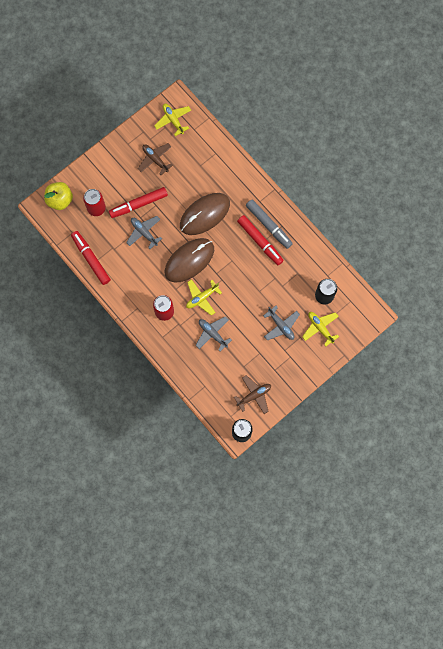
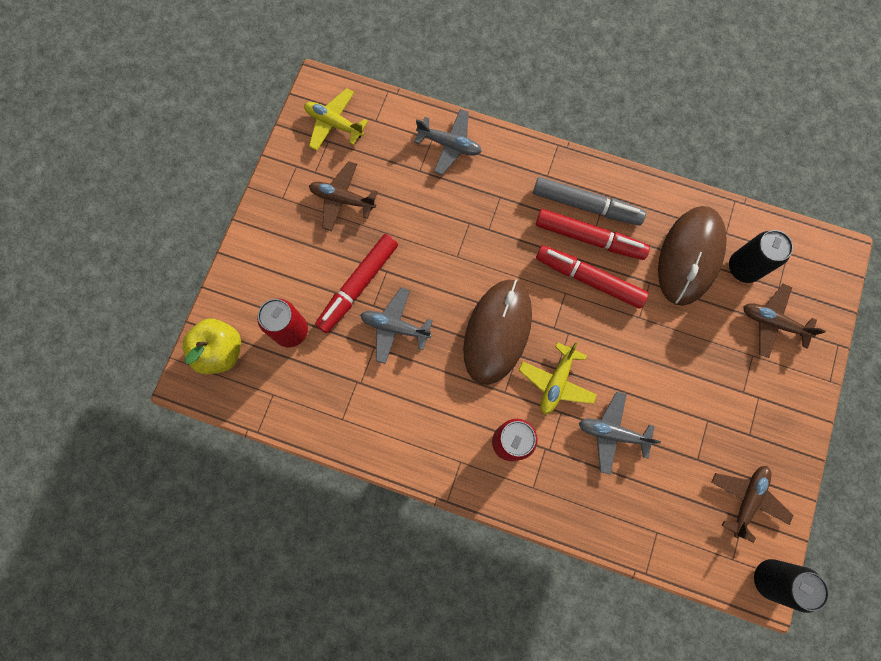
camera: 30 degrees left, 0 degrees up
red marker [71,231,111,285] -> red marker moved to [536,245,649,308]
brown mouse [180,193,230,235] -> brown mouse moved to [658,206,727,306]
grey plane [263,306,300,341] -> grey plane moved to [414,109,482,175]
yellow plane [302,312,339,346] -> brown plane [743,284,826,358]

